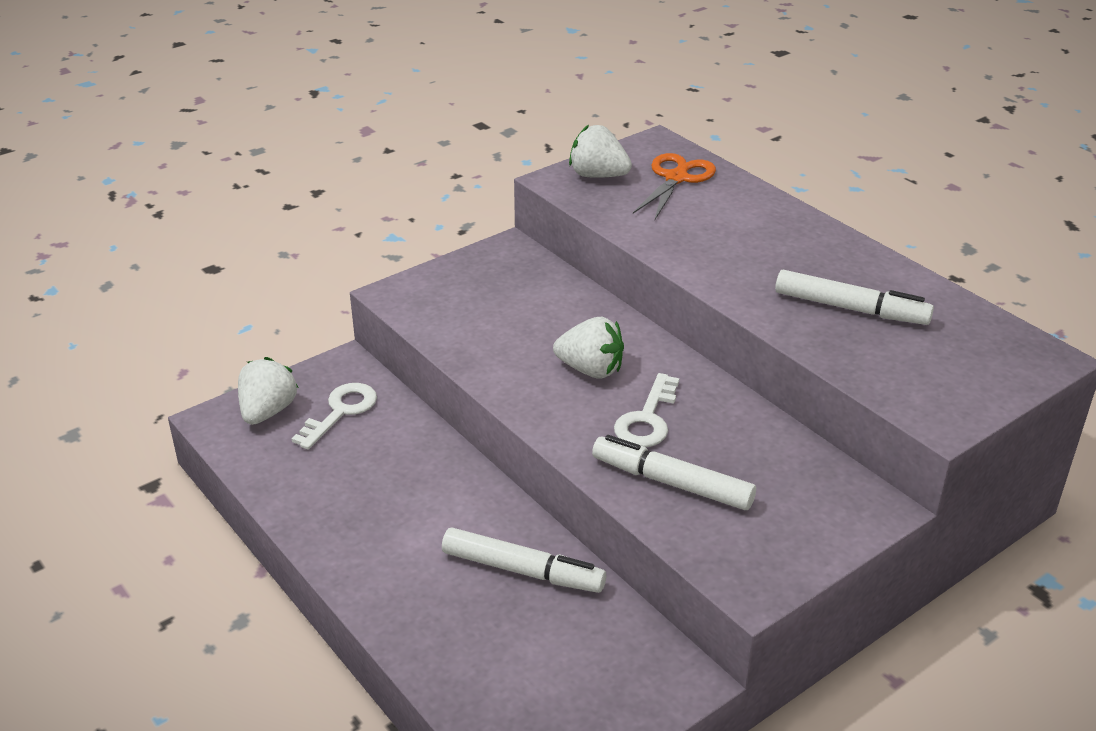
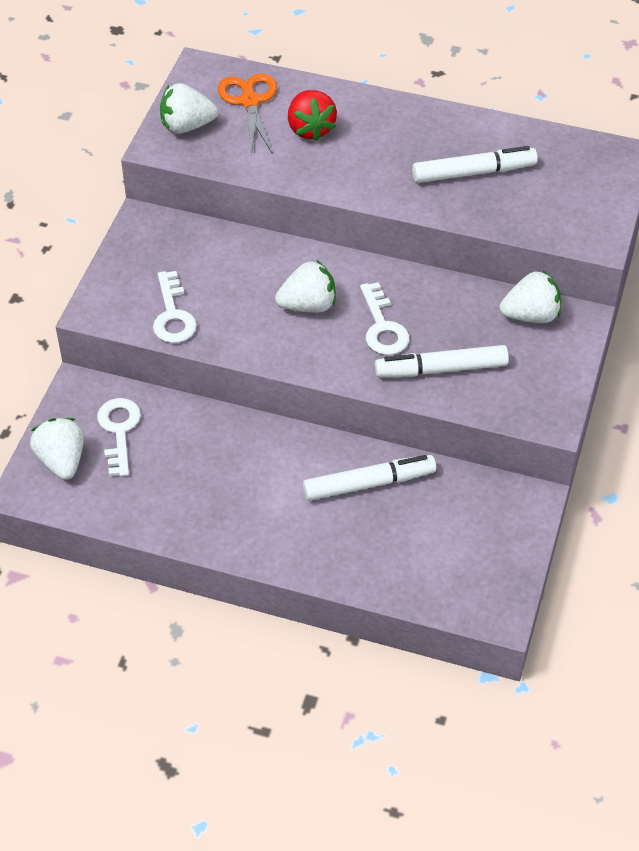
camera: 35 degrees left, 15 degrees up
none -> white key [153,271,197,343]
none -> red strawberry [288,90,337,141]
none -> white strawberry [500,270,561,323]

